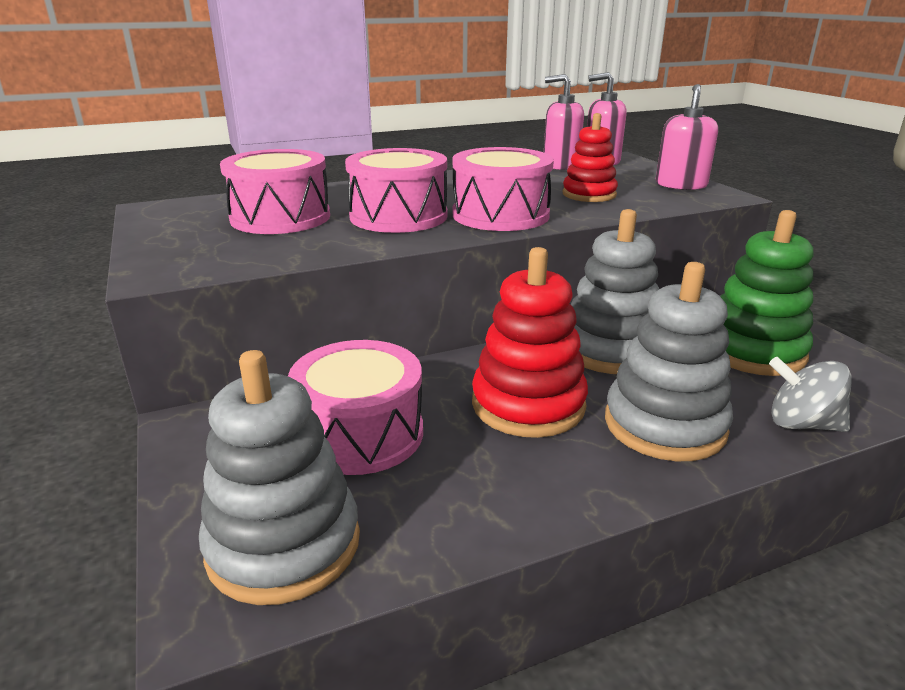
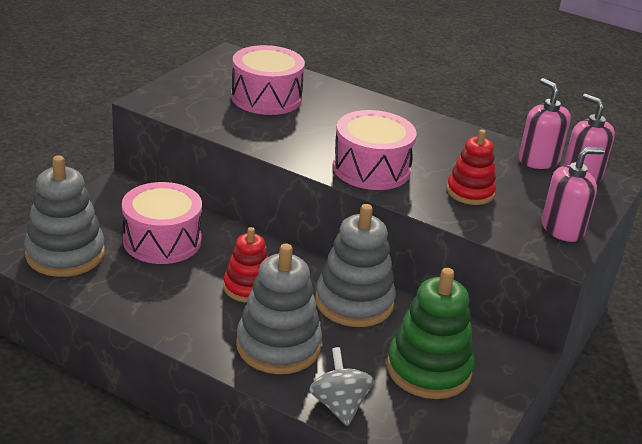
camera: 50 degrees right, 5 degrees up
pink drum [345,148,447,233] -> none
red stacking toy [472,247,588,438] -> red stacking toy [223,227,268,302], size x0.63

